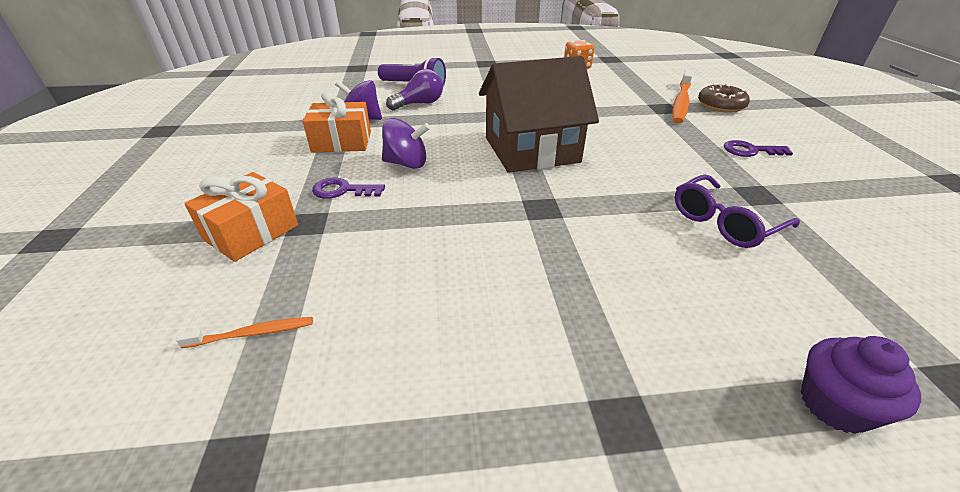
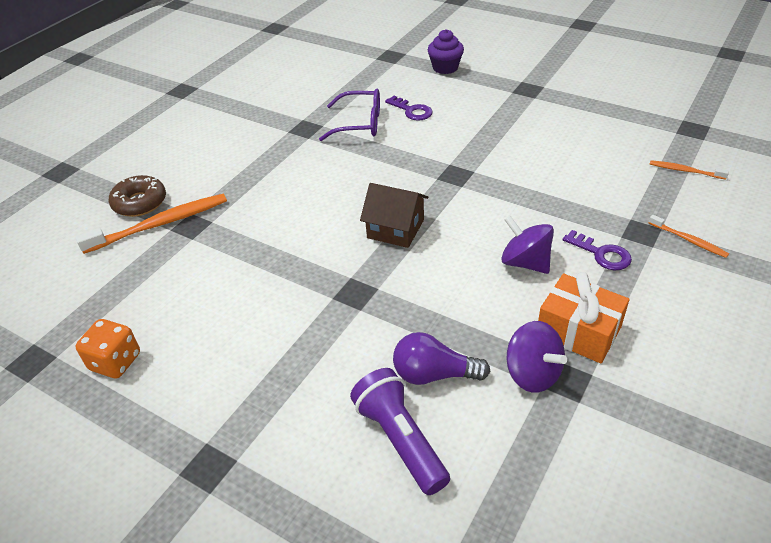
camera: 140 degrees left, 5 degrees up
orange gift [184,172,298,262] -> orange toothbrush [649,215,729,258]
brown house [479,56,599,173] -> brown house [360,183,428,248], size x0.55
purple key [724,140,793,157] -> purple key moved to [385,96,433,121]

